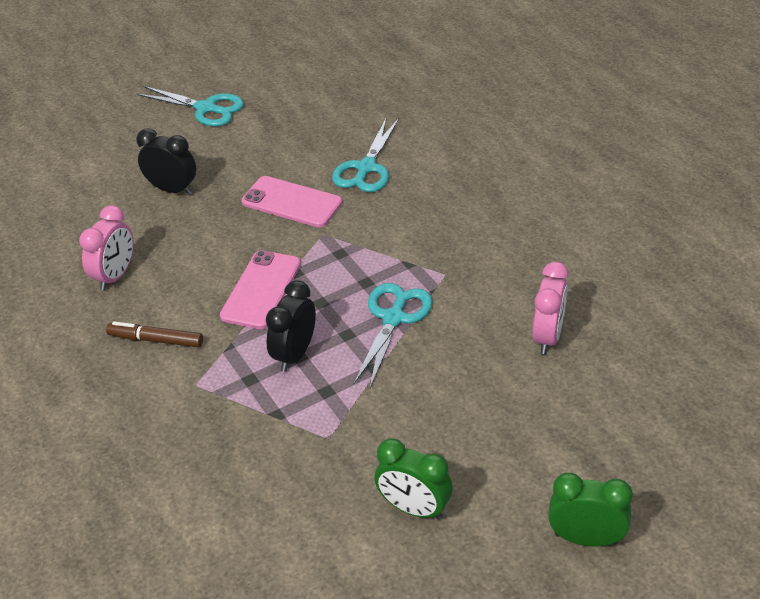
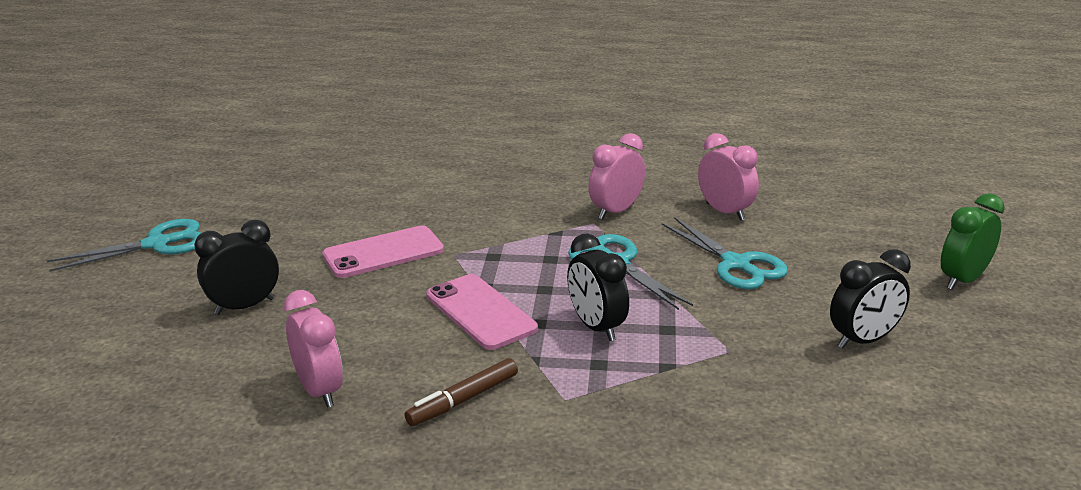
camera: 55 degrees left, 15 degrees down
turquoise scissors [332,118,399,192] -> turquoise scissors moved to [662,217,788,289]
green clock [374,438,453,520] -> black clock [830,249,911,349]
none -> pink clock [589,133,645,219]

